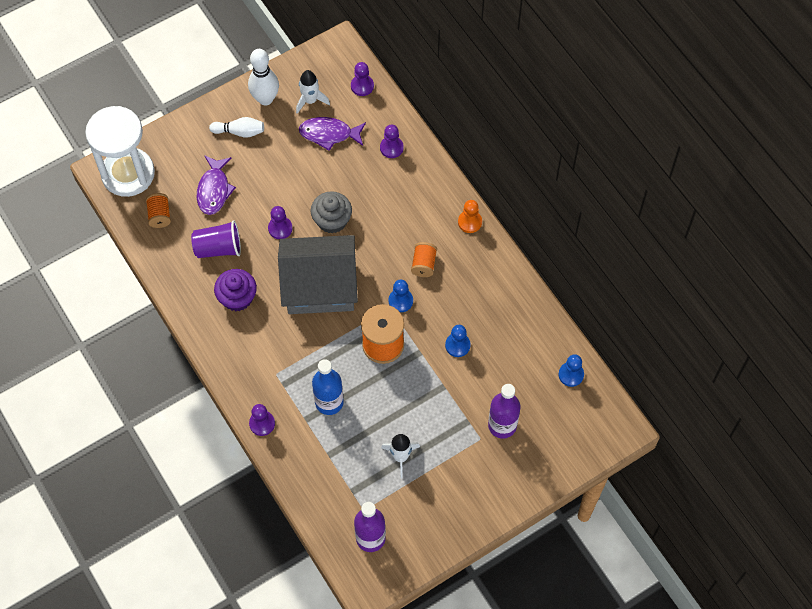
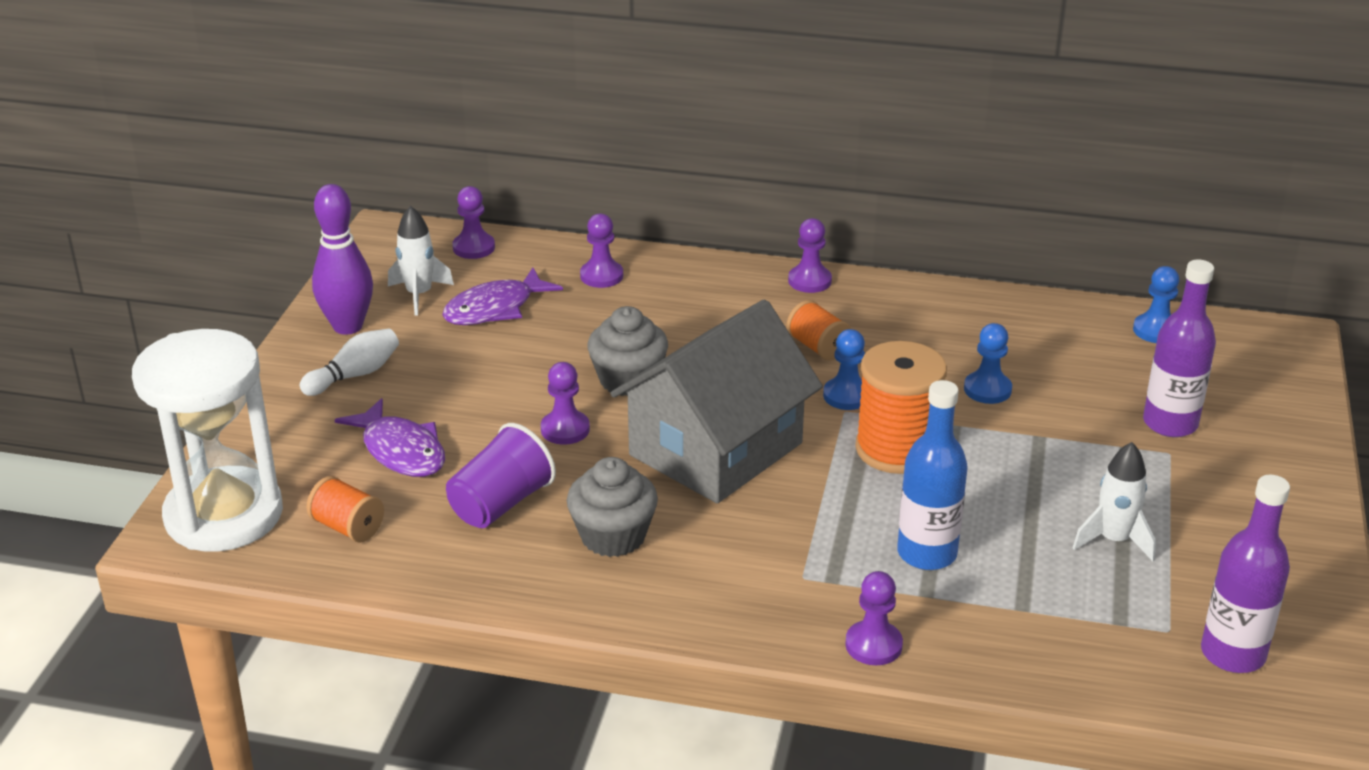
camera: 45 degrees left, 30 degrees down
purple cupcake [214,269,257,311] -> grey cupcake [567,457,658,557]
white bowling pin [248,49,279,105] -> purple bowling pin [312,184,373,335]
orange pawn [458,200,482,233] -> purple pawn [788,218,832,293]

